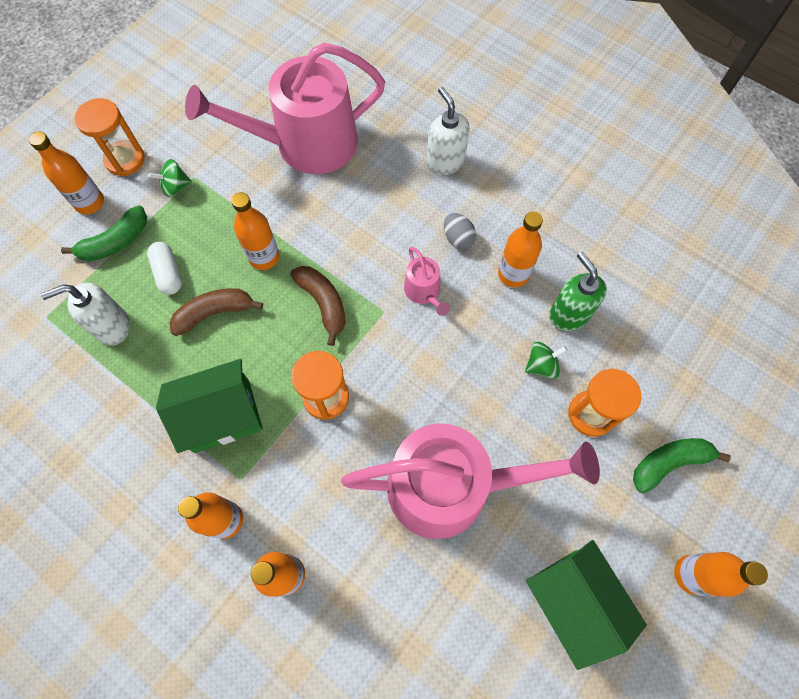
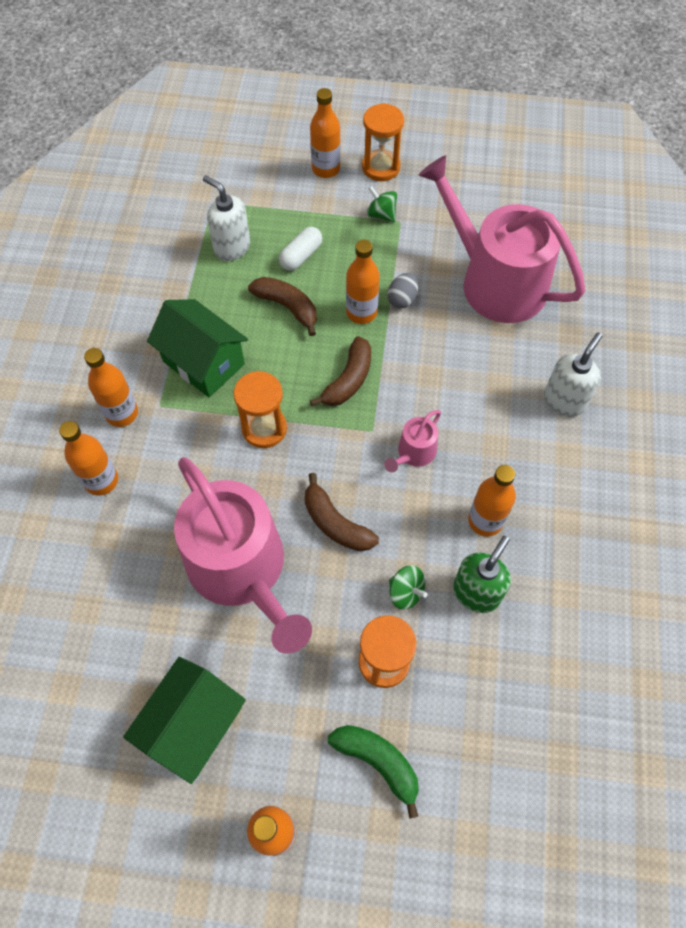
camera: 60 degrees right, 5 degrees down
green banana [61,206,147,262] -> none
grey egg [444,213,476,249] -> grey egg moved to [388,273,418,308]
none -> brown banana [305,473,379,551]

